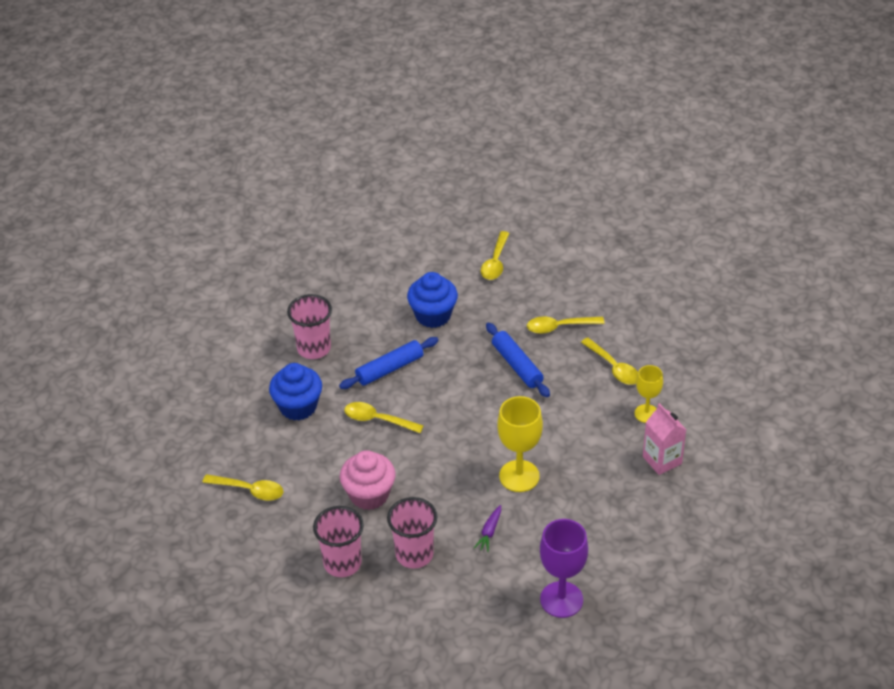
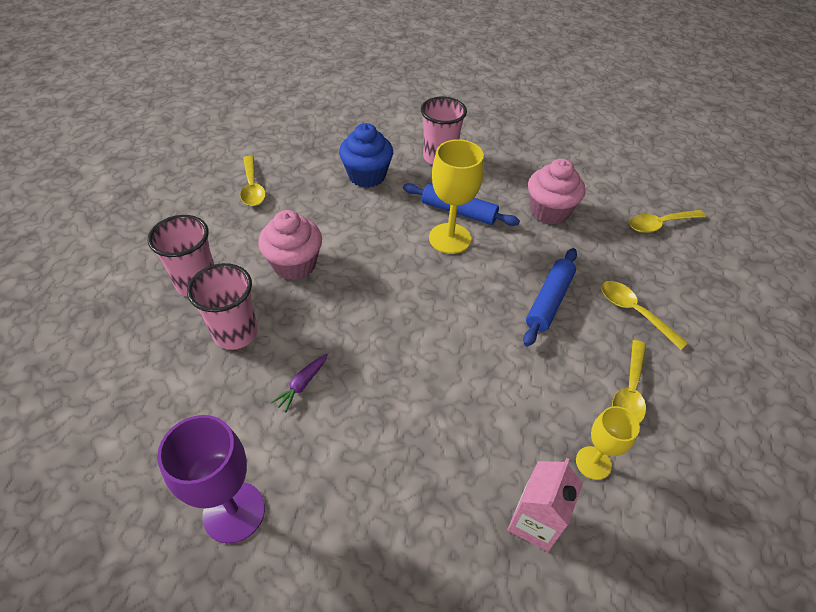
camera: 55 degrees right, 5 degrees up
yellow spoon [344,402,424,433] -> none
blue cupcake [407,272,458,328] -> pink cupcake [528,159,585,224]
purple carrot [474,505,501,552] -> purple carrot turned 45 degrees counterclockwise [271,354,328,412]
yellow goblet [497,396,543,492] -> yellow goblet moved to [429,139,484,254]

